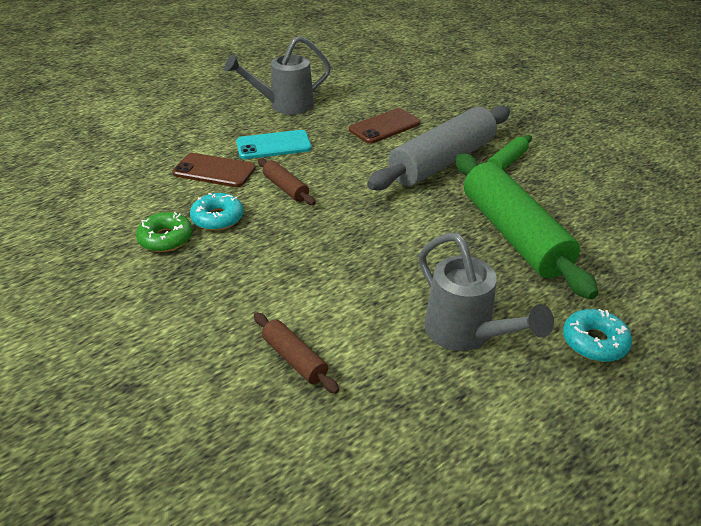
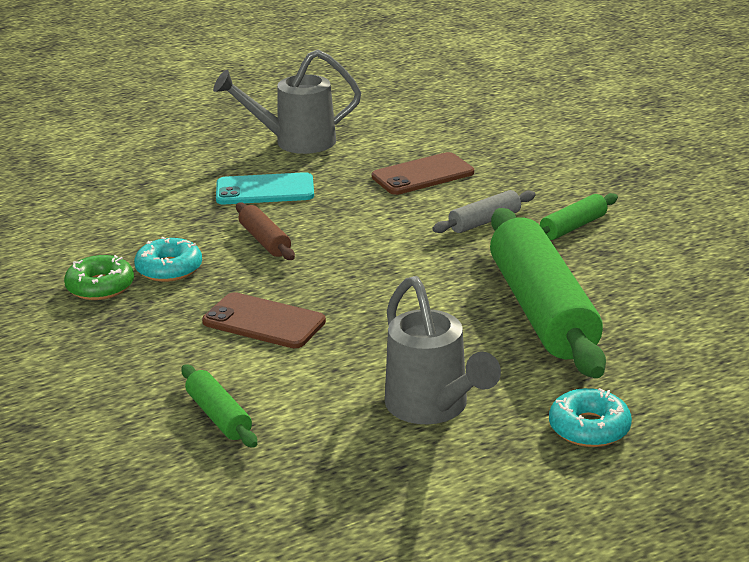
camera: 10 degrees right, 10 degrees down
brown phone [172,153,256,187] -> brown phone moved to [202,292,326,348]
brown rolling pin [254,313,339,394] -> green rolling pin [181,365,257,448]
grey rolling pin [367,106,510,190] -> grey rolling pin [432,190,536,233], size x0.45

